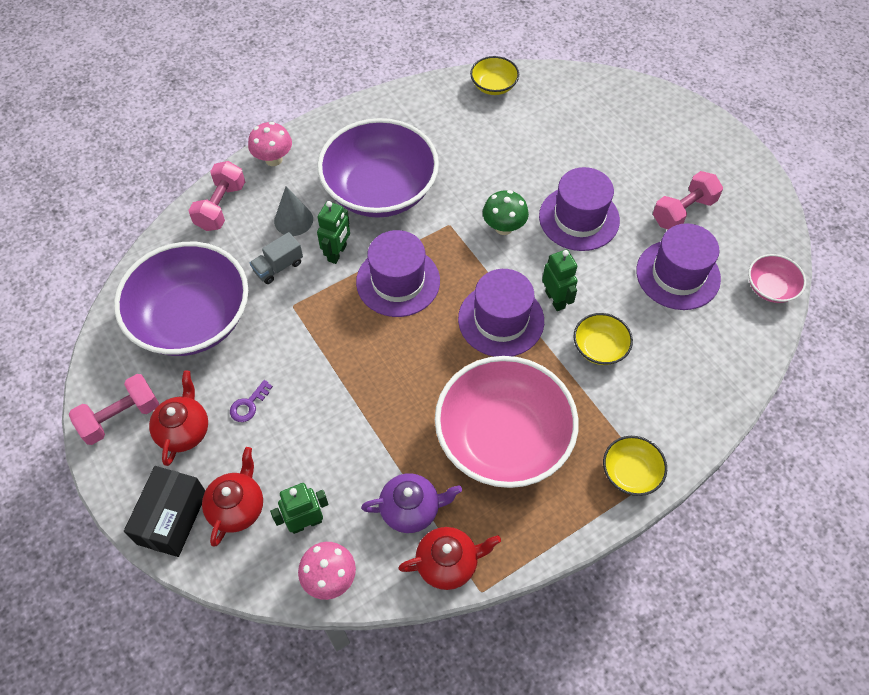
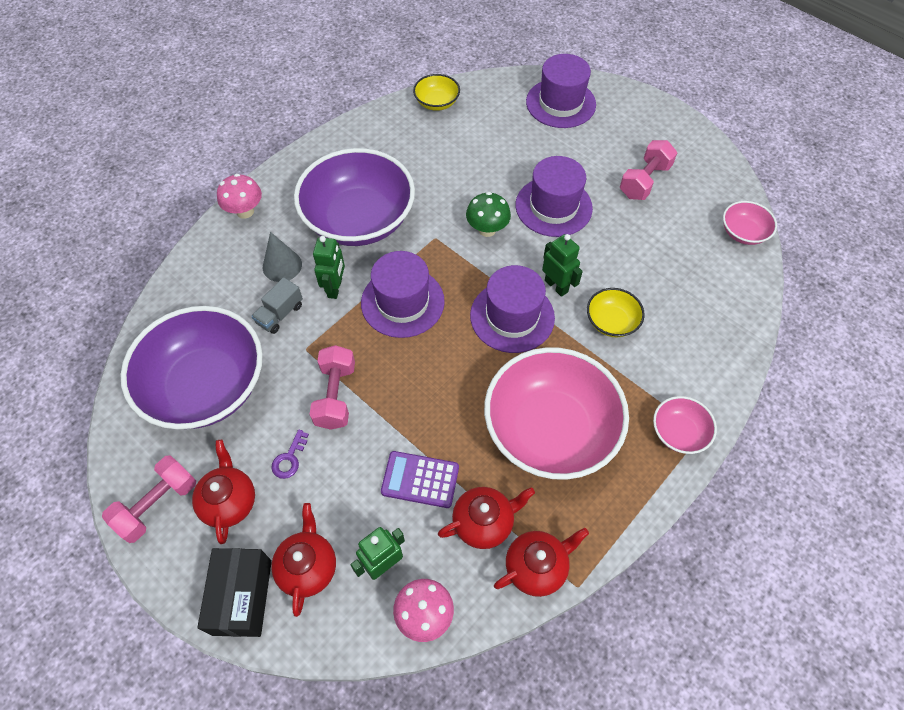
camera: 15 degrees left, 0 degrees up
pink dumbbell [188,161,245,231] -> pink dumbbell moved to [309,345,355,430]
purple teapot [361,473,462,533] -> red teapot [438,487,535,549]
yellow bowl [603,436,667,496] -> pink bowl [653,396,717,454]
purple hat [636,223,721,310] -> purple hat moved to [526,54,596,128]
none -> purple calculator [381,451,459,508]

